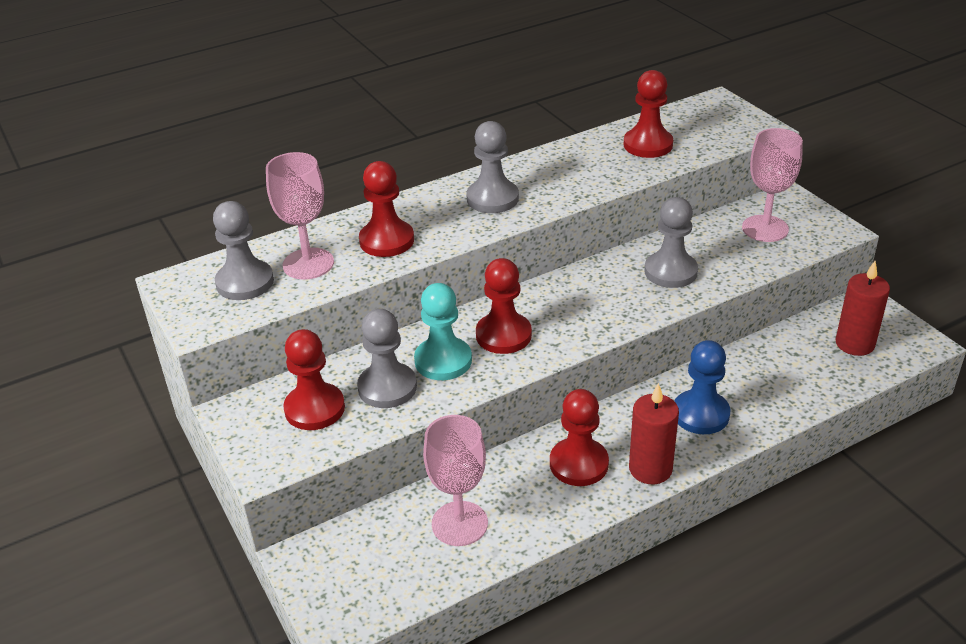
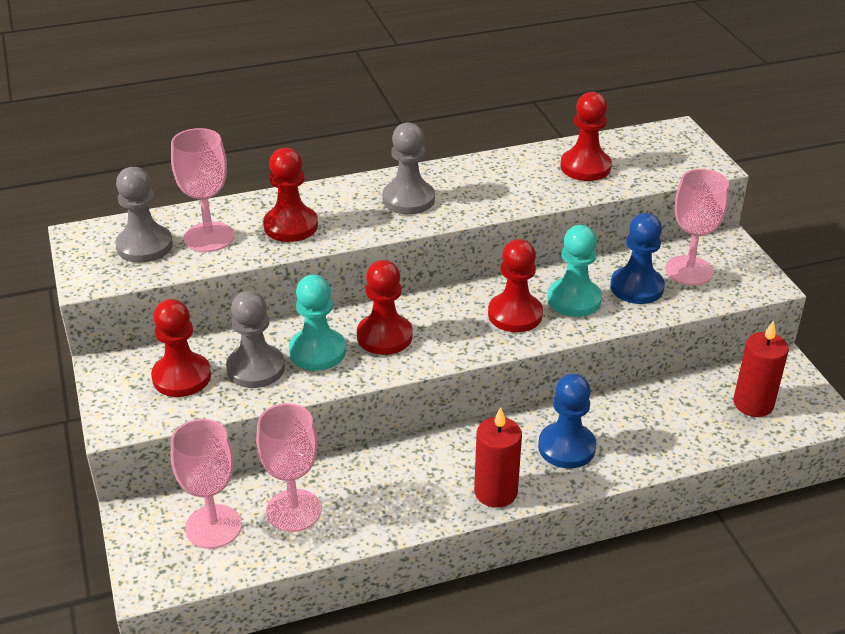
camera: 10 degrees right, 0 degrees up
red pawn [550,389,609,486] -> red pawn moved to [488,239,543,332]
grey pawn [644,197,698,288] -> turquoise pawn [547,225,602,317]
none -> pink goblet [171,419,242,549]
none -> blue pawn [610,213,665,304]

